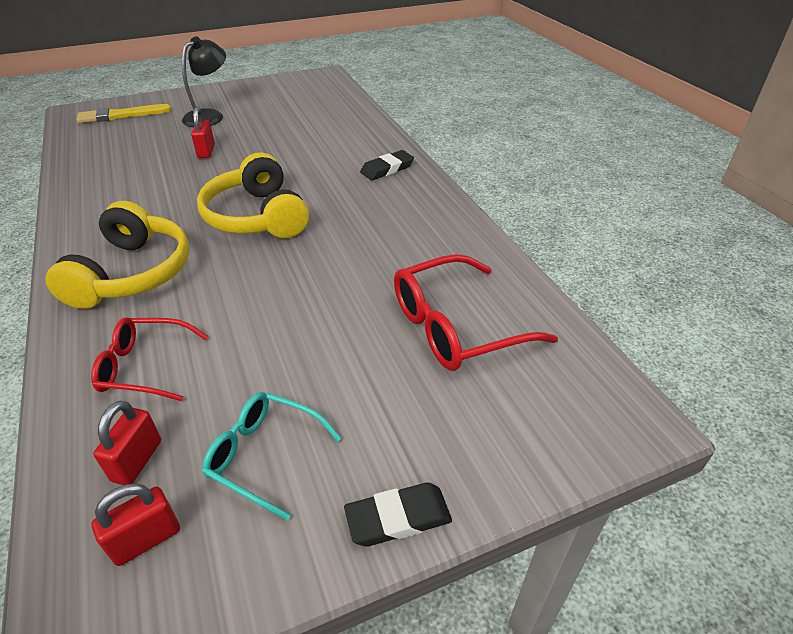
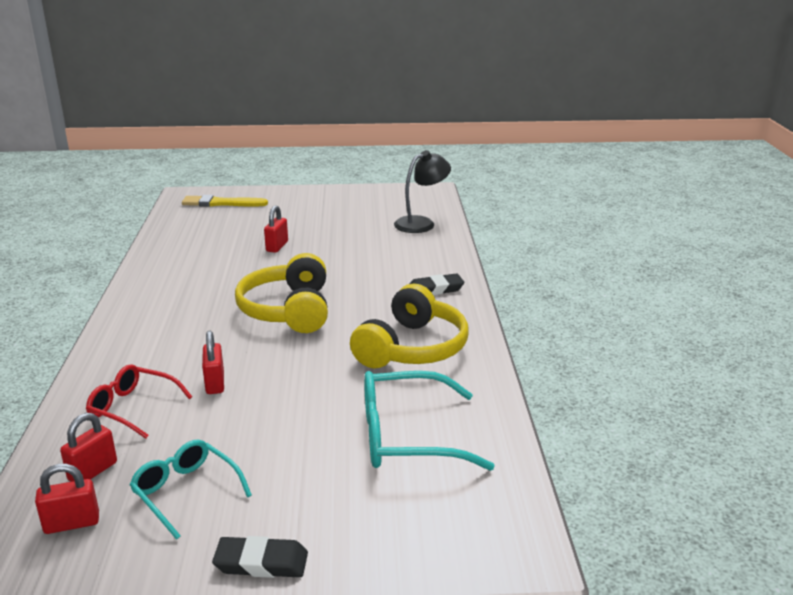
camera: 20 degrees right, 15 degrees down
yellow headphones [46,201,189,309] -> yellow headphones moved to [350,284,469,368]
black lamp [182,36,226,127] -> black lamp moved to [394,150,451,233]
red glasses [394,254,558,371] -> turquoise glasses [364,371,495,471]
none -> red padlock [202,331,224,394]

